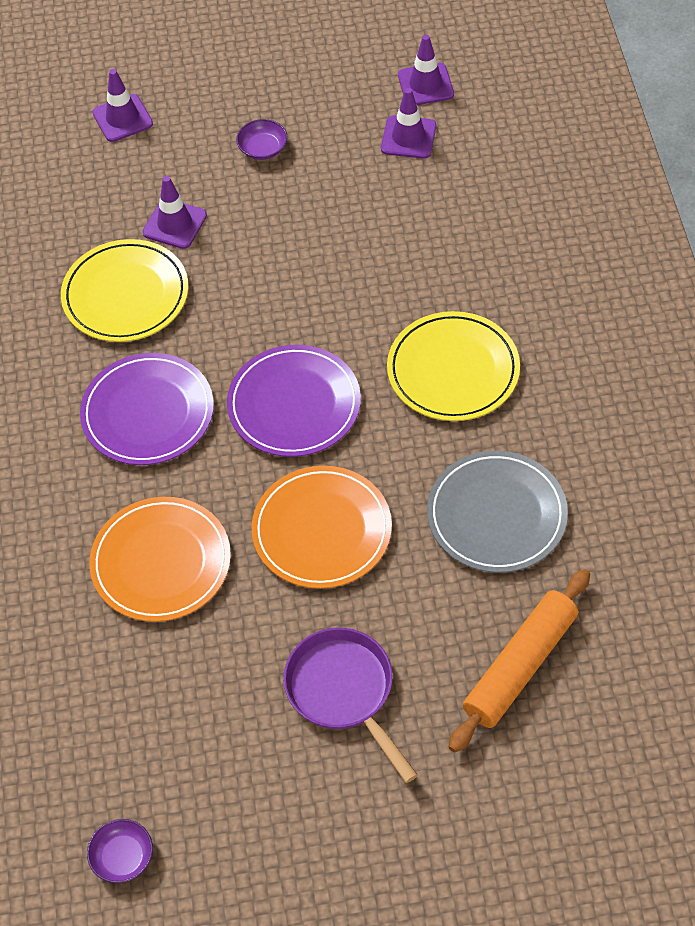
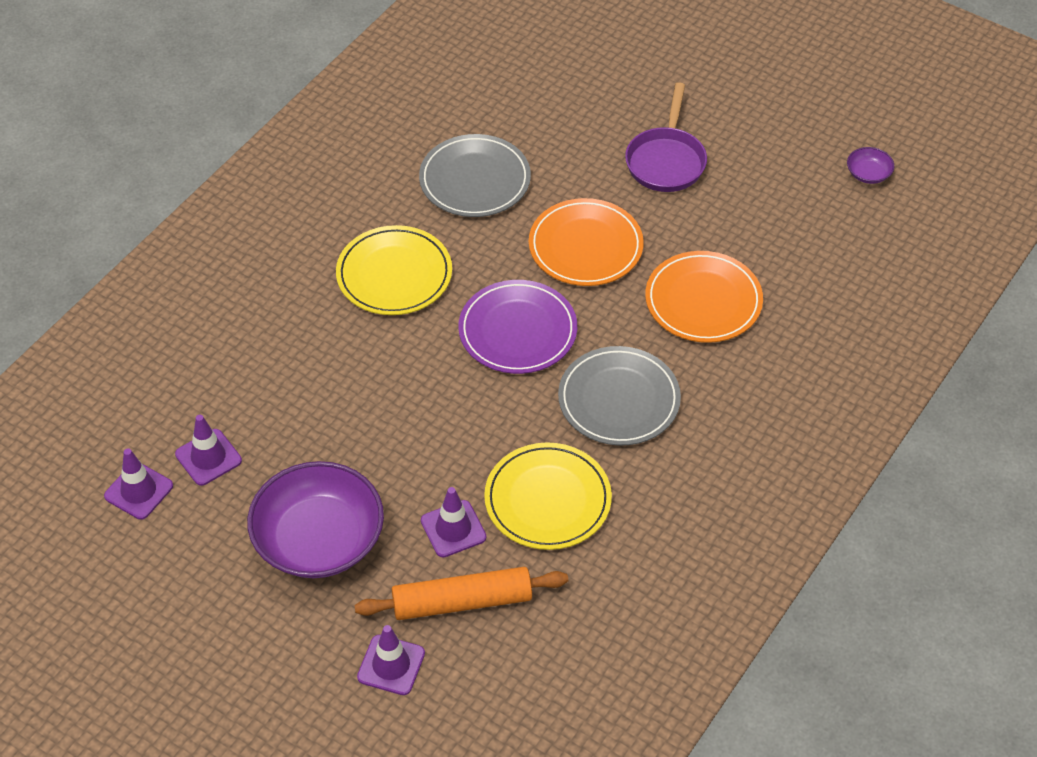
camera: 140 degrees left, 5 degrees down
purple plate [80,353,214,465] -> grey plate [558,346,681,446]
purple bowl [236,119,288,160] -> purple bowl [247,461,384,578], size x2.47
orange rolling pin [449,569,590,753] -> orange rolling pin moved to [354,567,568,620]

